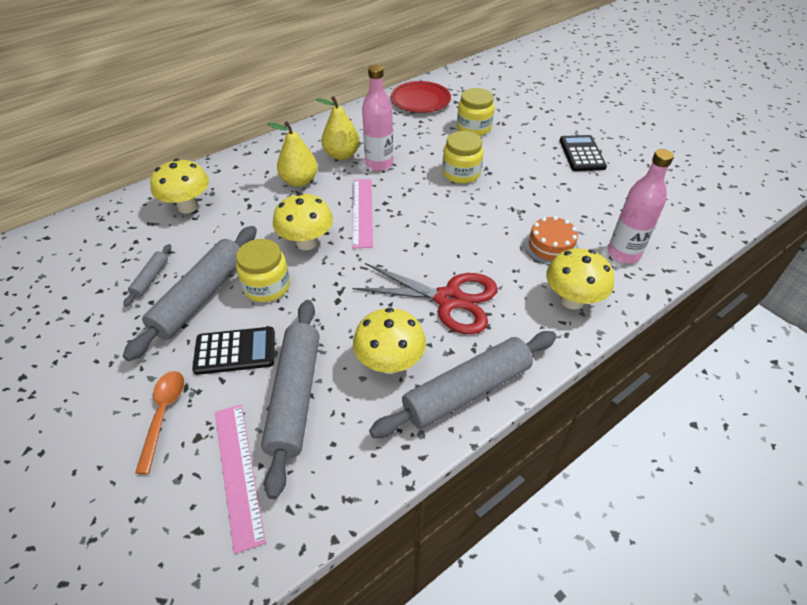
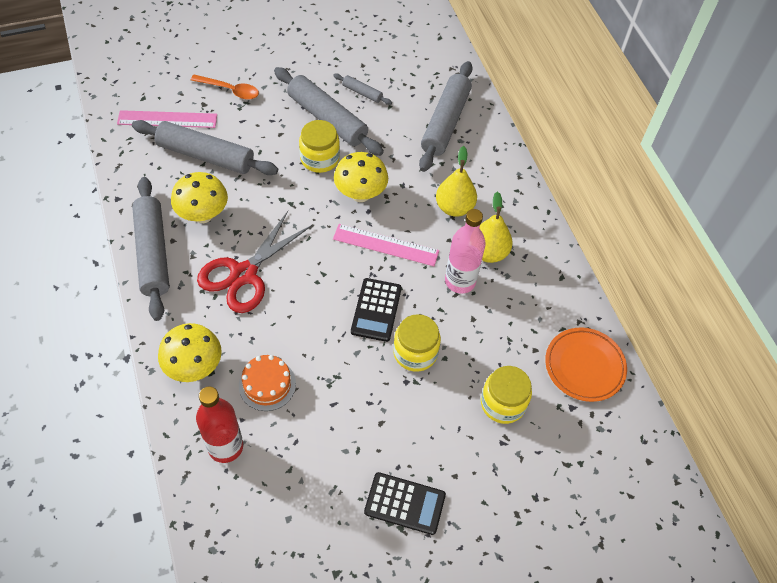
camera: 105 degrees right, 10 degrees up
yellow mushroom [150,159,209,214] -> grey rolling pin [419,61,473,172]
black calculator [192,327,275,375] -> black calculator moved to [351,278,402,342]
red plate [391,81,451,113] -> orange plate [545,328,627,402]
pink bottle [608,149,674,263] -> red bottle [196,386,243,463]

